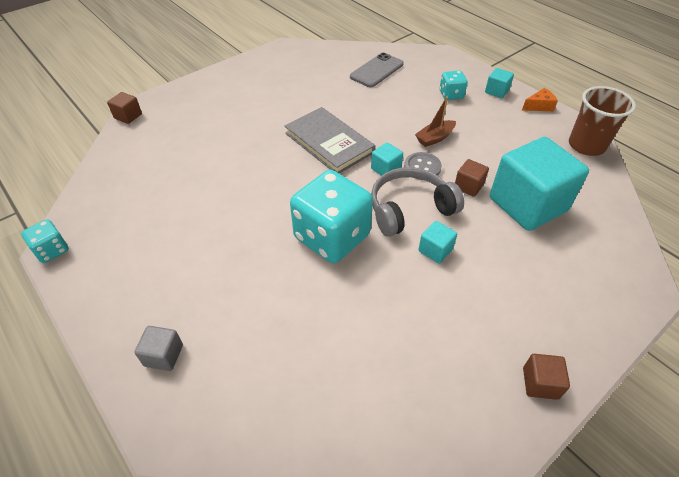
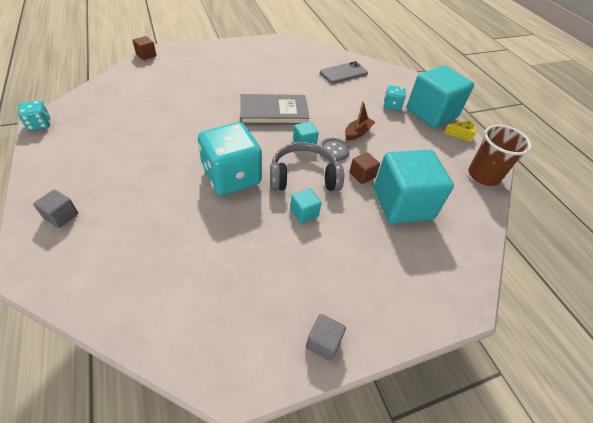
camera: 15 degrees right, 0 degrees up
grey book [285,107,375,174] -> grey book turned 75 degrees counterclockwise [240,94,309,125]
brown boat [415,97,456,147] -> brown boat turned 150 degrees clockwise [345,101,375,140]
turquoise cube [485,68,514,98] -> turquoise cube [406,65,474,128], size x2.38
orange cheese [522,88,558,111] -> yellow cheese [444,120,476,142]
brown cube [523,354,570,400] -> grey cube [306,314,346,361]

